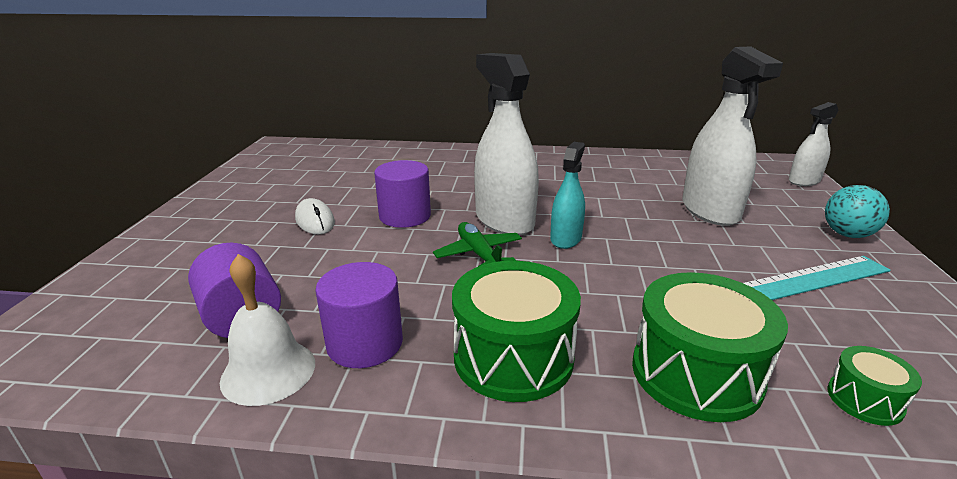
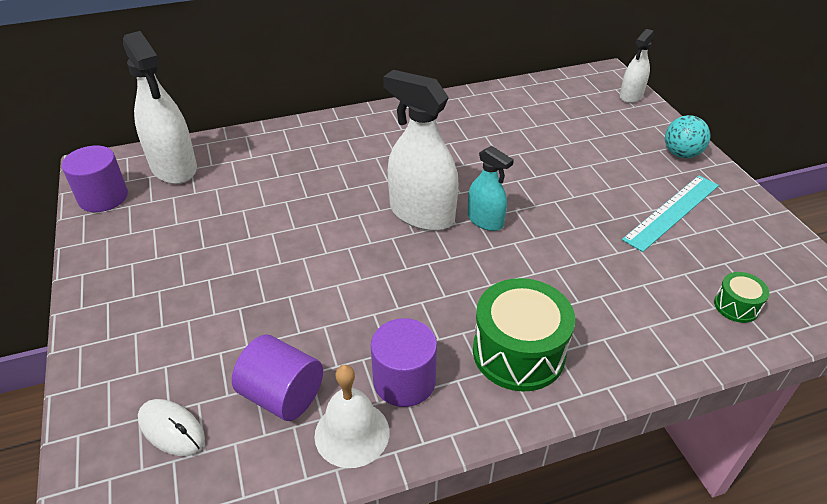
camera: 25 degrees left, 15 degrees up
white mouse [295,198,335,234] -> white mouse moved to [138,399,205,456]
purple cylinder [374,160,431,228] -> purple cylinder moved to [62,146,128,212]
green plane [433,222,522,267] -> none
turquoise spray bottle [550,142,585,249] -> turquoise spray bottle turned 135 degrees clockwise [468,146,514,231]
green drum [632,272,788,422] -> none
white spray bottle [682,47,783,226] -> white spray bottle moved to [123,31,197,184]

